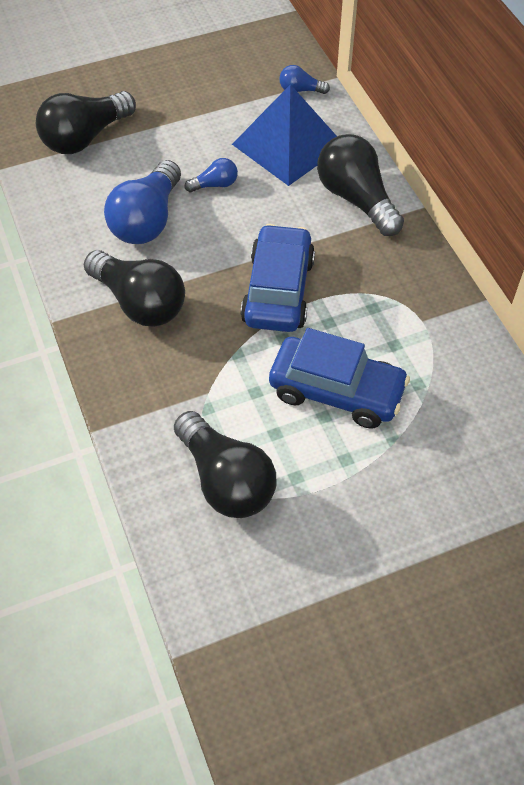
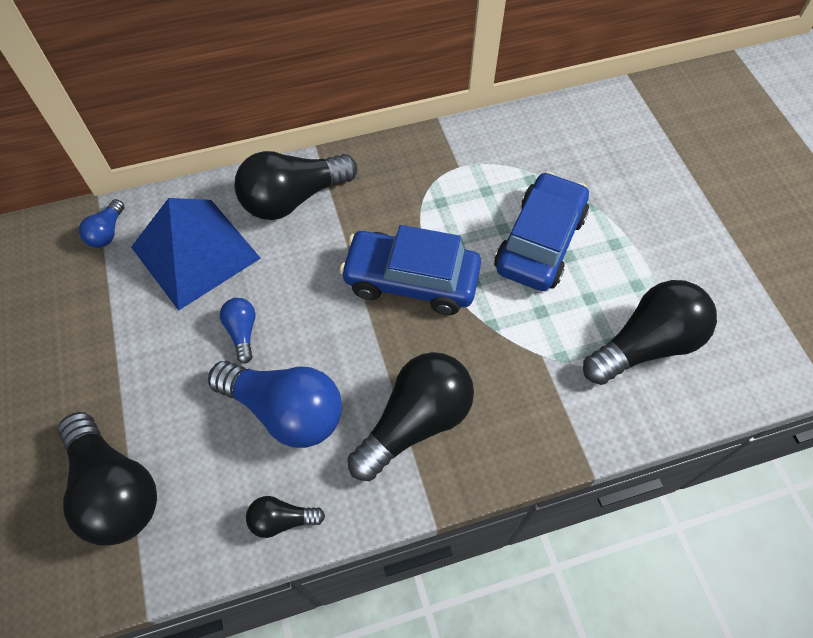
camera: 85 degrees left, 5 degrees up
none -> black light bulb [246,496,325,538]

